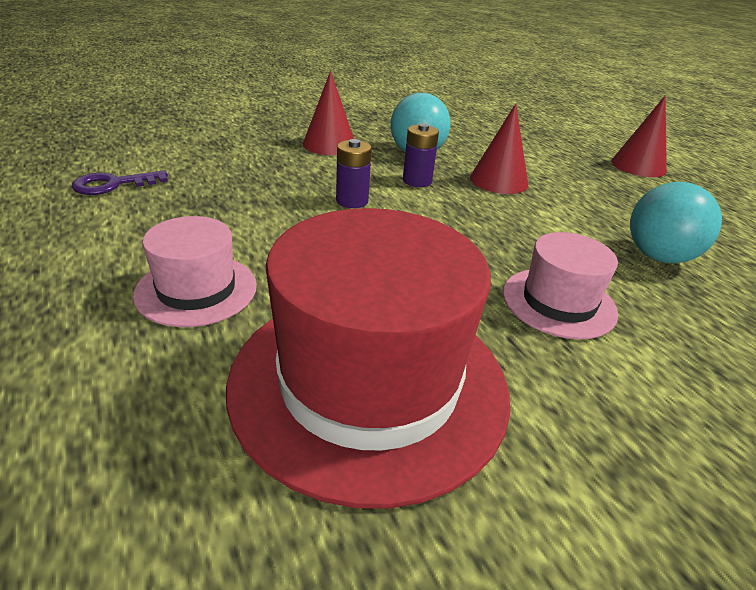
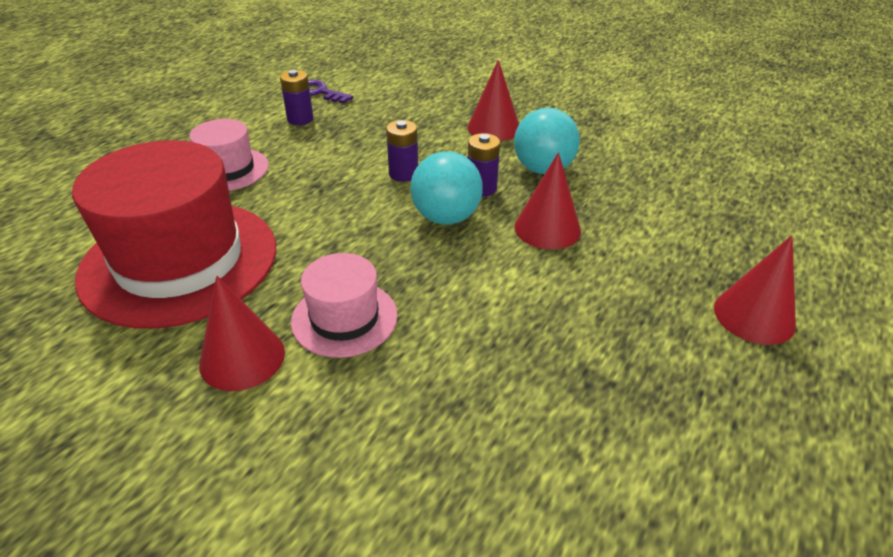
camera: 60 degrees right, 5 degrees up
turquoise ball [630,182,722,263] -> turquoise ball moved to [410,151,483,225]
none -> red cone [199,276,285,391]
none -> purple battery [280,70,313,125]

